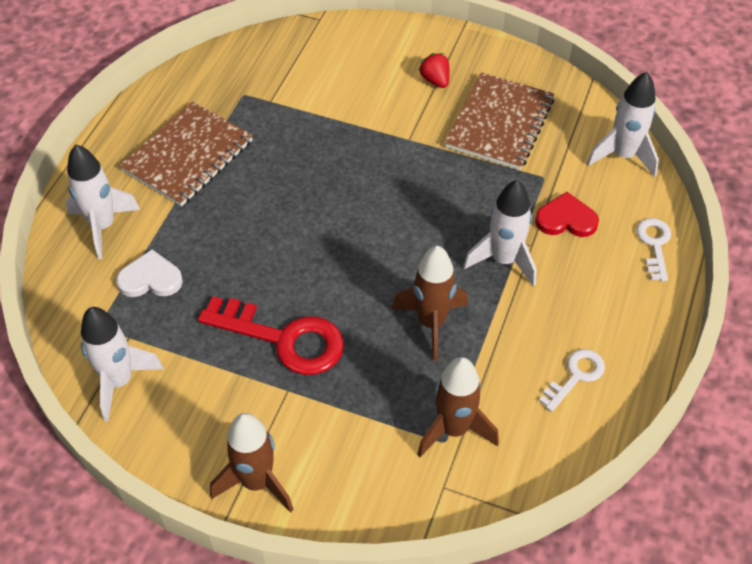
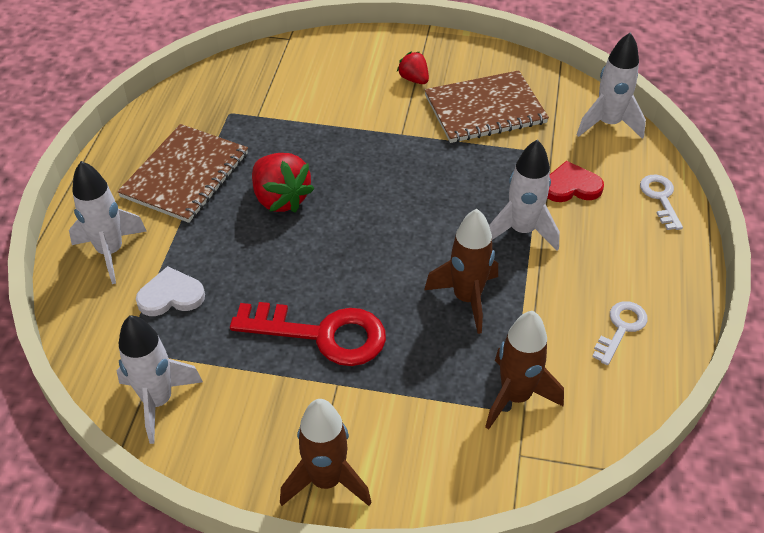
camera: 10 degrees left, 5 degrees down
brown notebook [444,72,554,170] -> brown notebook turned 60 degrees clockwise [424,70,549,143]
none -> red strawberry [252,153,314,213]

